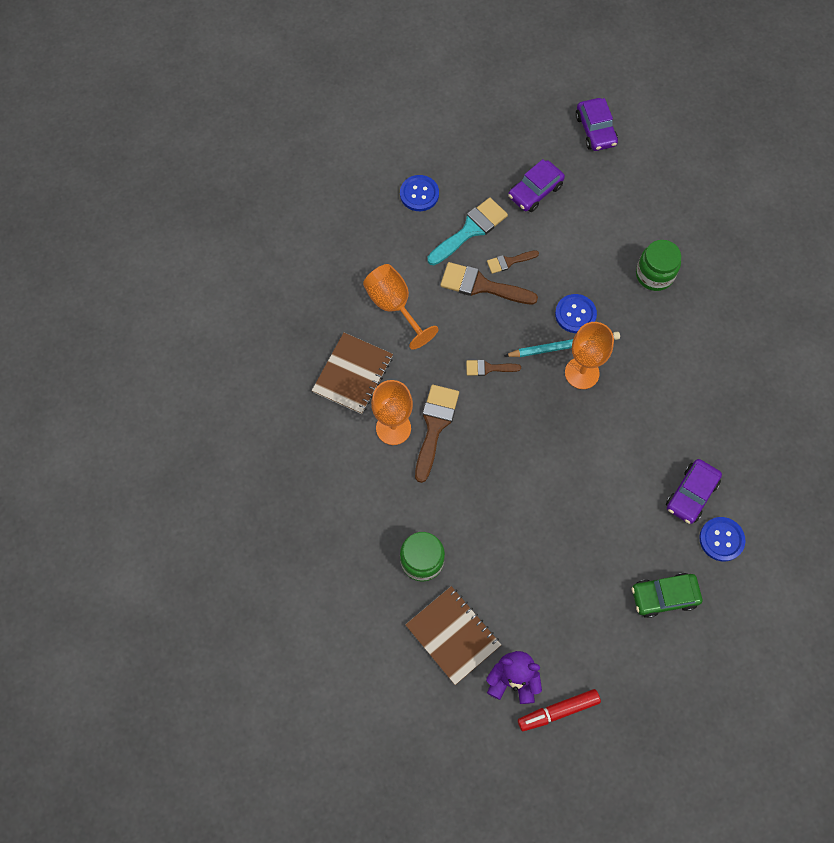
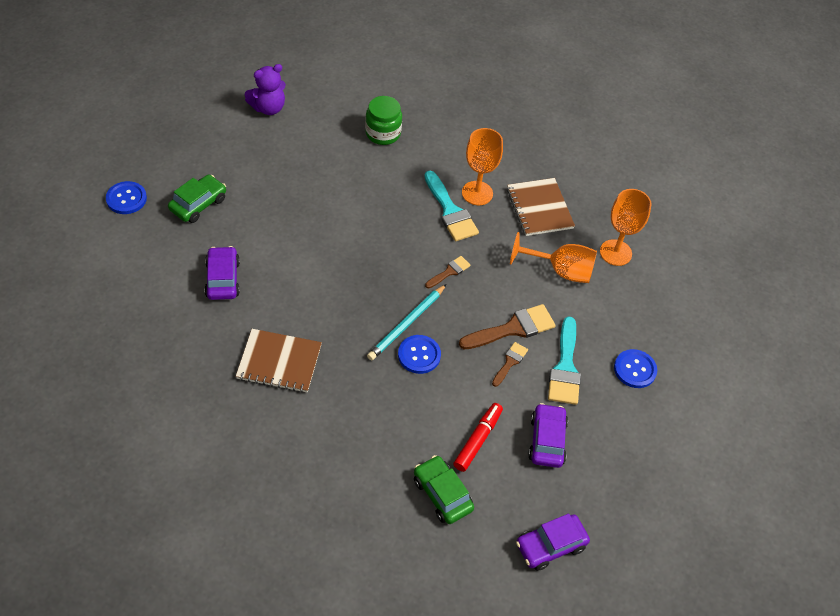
camera: 135 degrees right, 15 degrees down
brown notebook [405,586,501,685] -> brown notebook moved to [236,329,322,393]
brown brush [415,385,459,483] -> turquoise brush [424,171,479,241]
red marker [518,689,601,731] -> red marker moved to [453,403,503,472]
orange goblet [565,322,614,389] -> orange goblet moved to [600,189,651,266]
purple car [575,98,618,151] -> purple car turned 60 degrees counterclockwise [516,514,590,571]
green jar [636,240,681,291] -> none
blue button [699,517,746,561] -> blue button moved to [106,181,147,214]
none -> green car [414,455,474,524]

